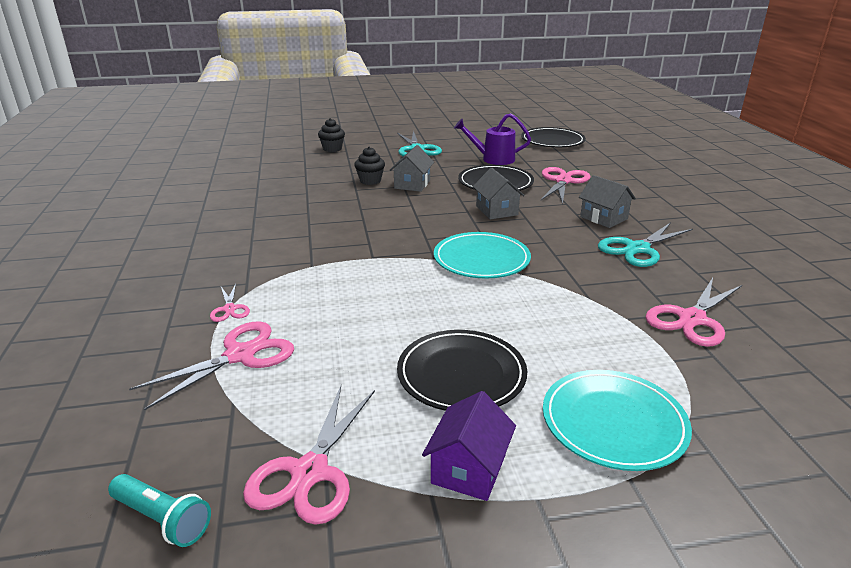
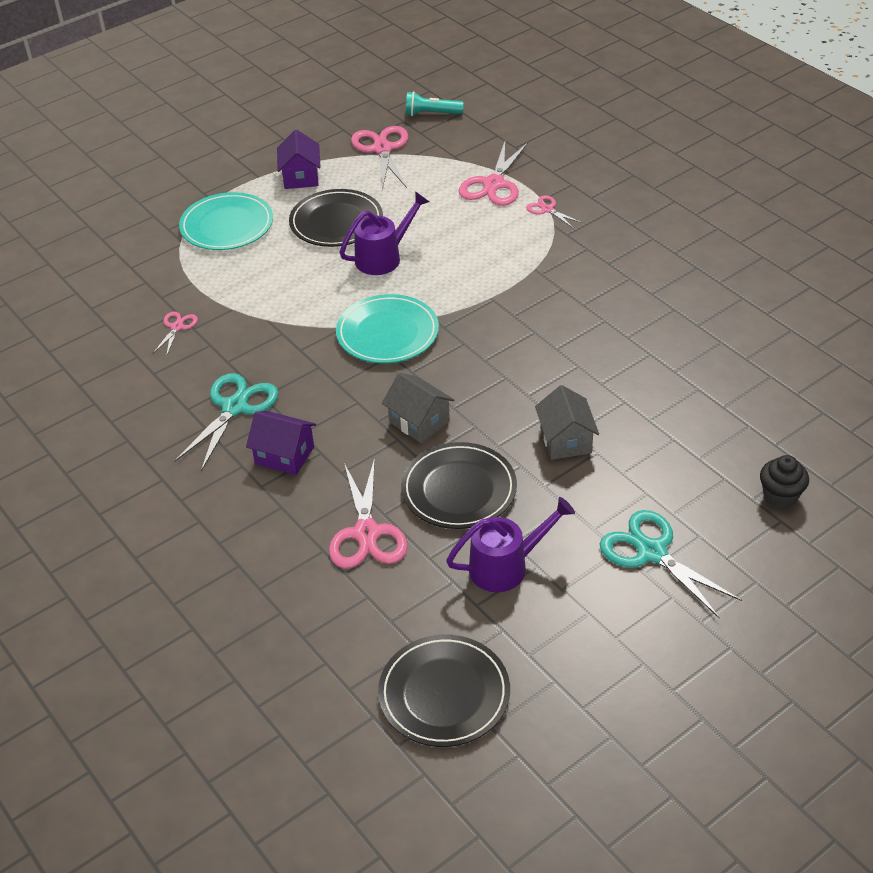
camera: 155 degrees right, 15 degrees up
black cupcake [354,147,385,185] -> none
grey house [579,175,636,228] -> purple house [246,412,316,475]
pink scissors [645,278,742,347] -> pink scissors [152,312,198,357], size x0.53
none -> purple watering can [339,191,429,275]

